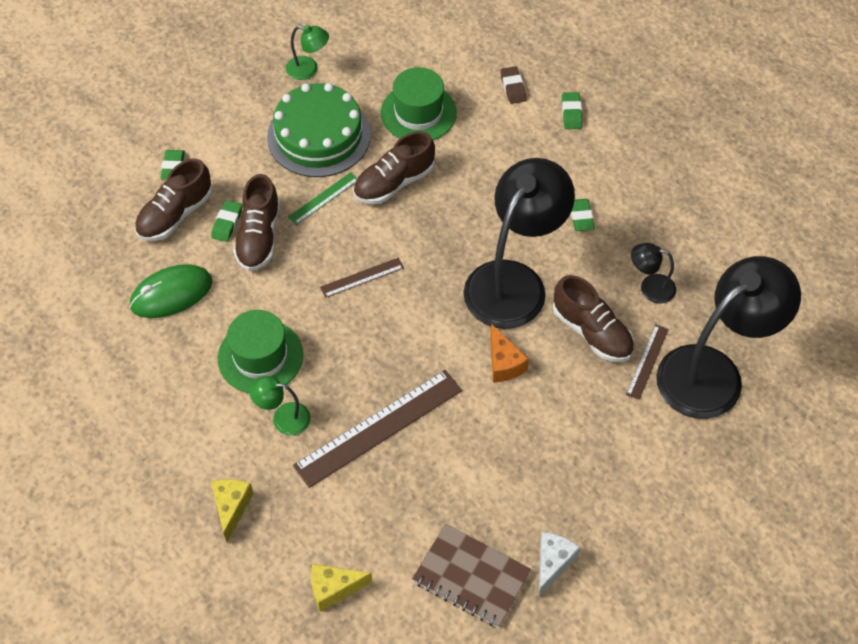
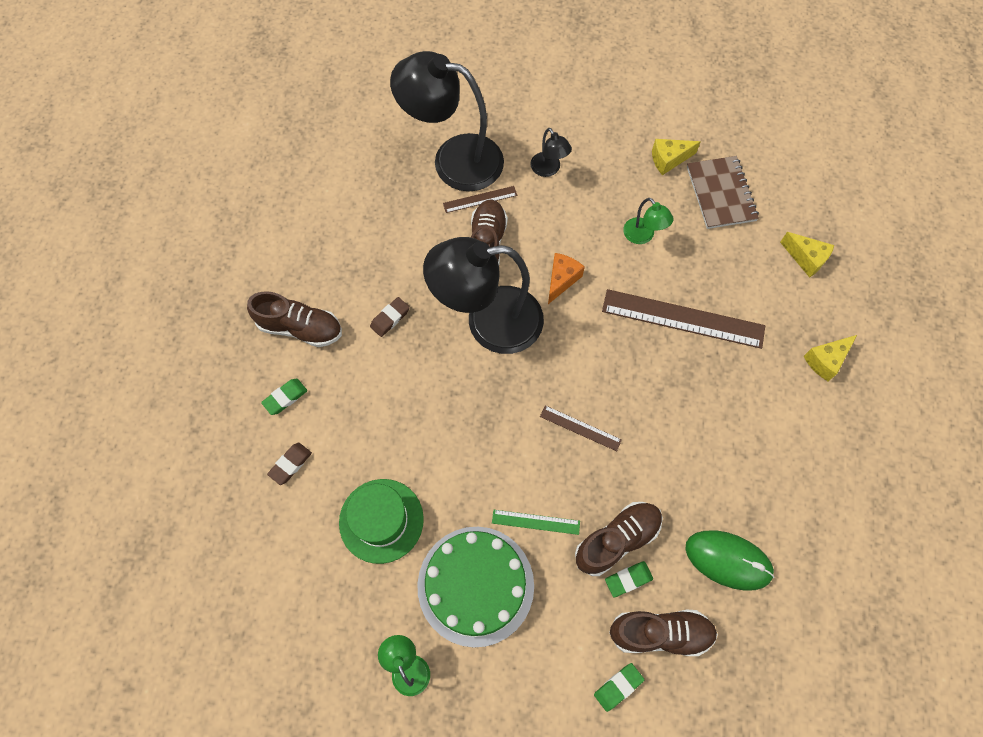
camera: 130 degrees left, 10 degrees up
green hat [218,310,303,393] -> none
green lamp [249,376,311,435] -> green lamp moved to [623,198,674,244]
brown shoe [353,131,435,204] -> brown shoe moved to [247,291,342,347]
white cheese [539,532,580,596] -> yellow cheese [652,139,701,175]
green eraser [571,199,595,231] -> brown eraser [370,297,410,337]
black lamp [631,243,676,304] -> black lamp moved to [531,128,572,177]

